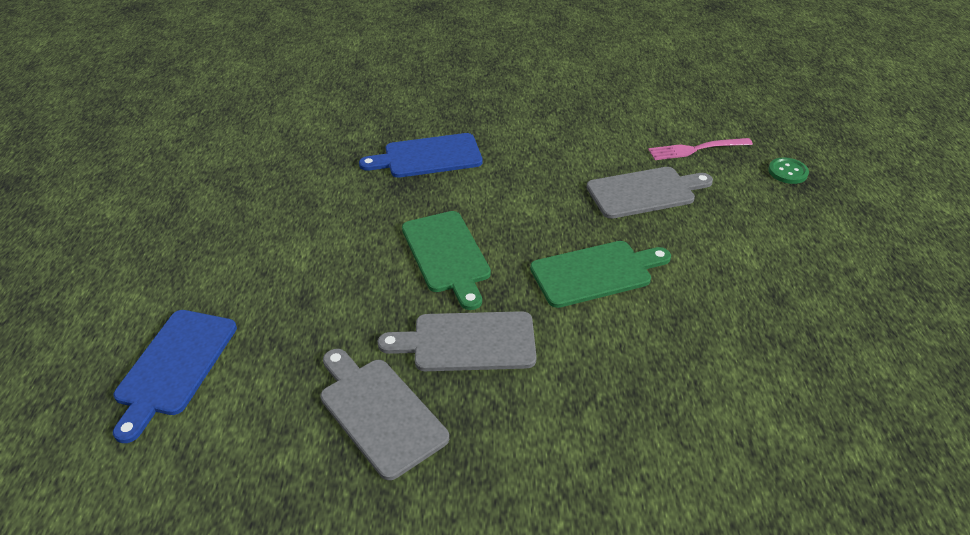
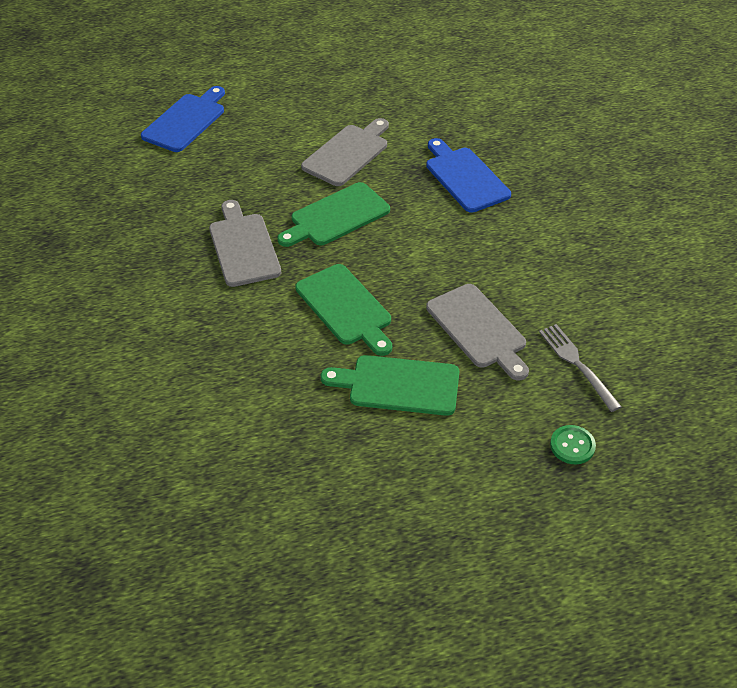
camera: 75 degrees right, 5 degrees up
blue cutting board [113,310,237,443] -> blue cutting board turned 120 degrees clockwise [141,86,225,152]
grey cutting board [321,349,449,480] -> grey cutting board moved to [301,118,389,186]
pink fork [648,138,753,160] -> grey fork [539,324,622,412]
none -> green cutting board [321,355,460,416]

